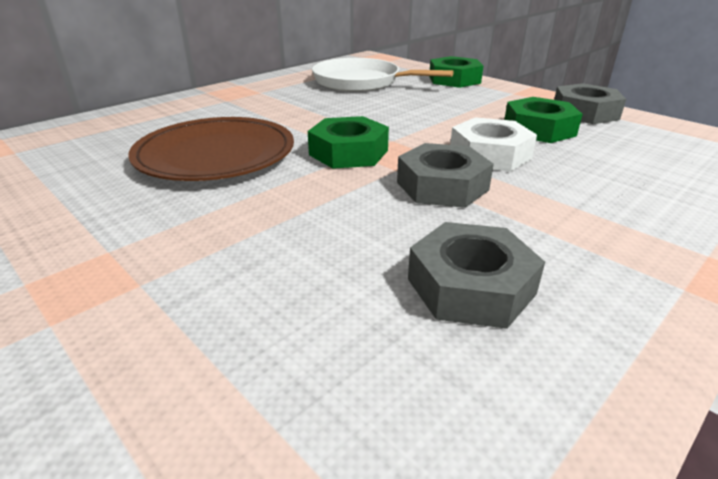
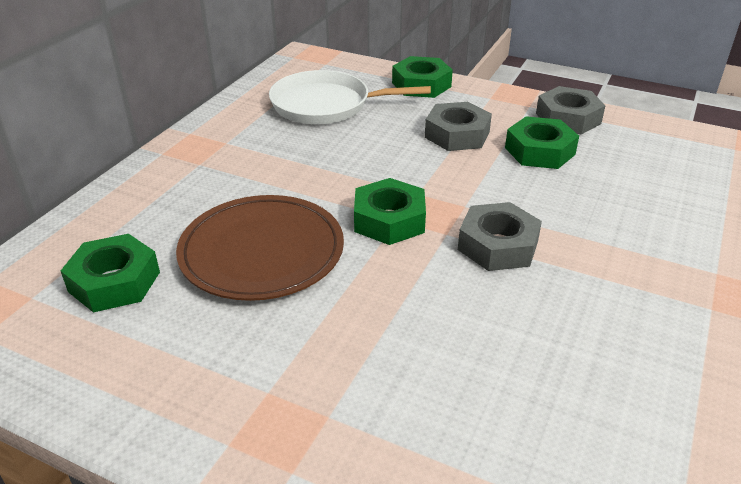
camera: 20 degrees left, 5 degrees up
grey nut [408,222,545,329] -> grey nut moved to [425,102,492,151]
white nut [450,117,537,171] -> none
none -> green nut [61,234,160,312]

